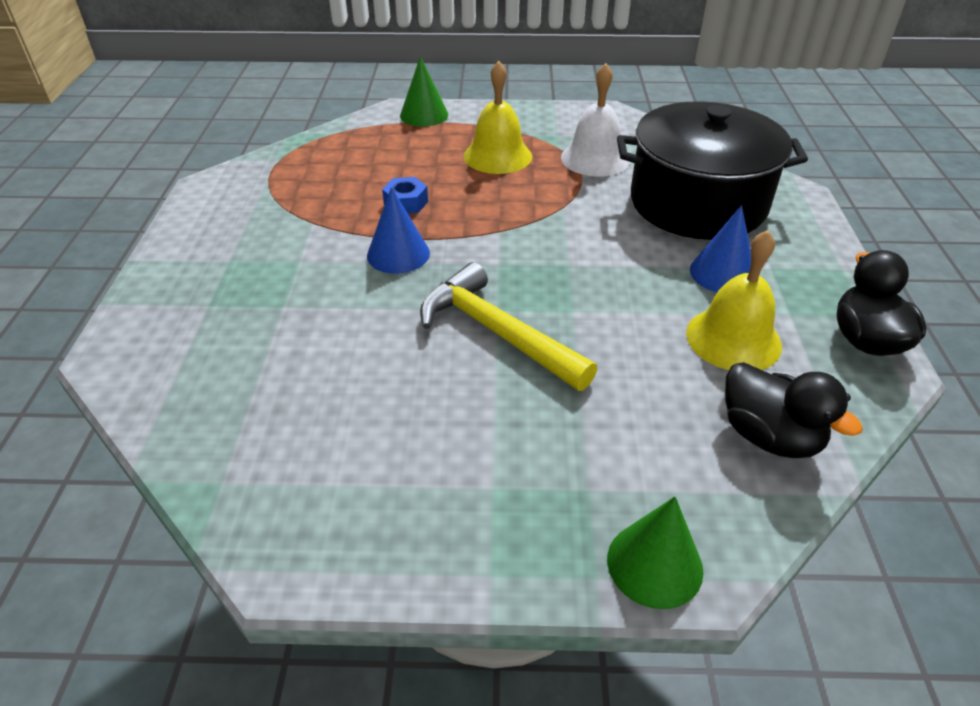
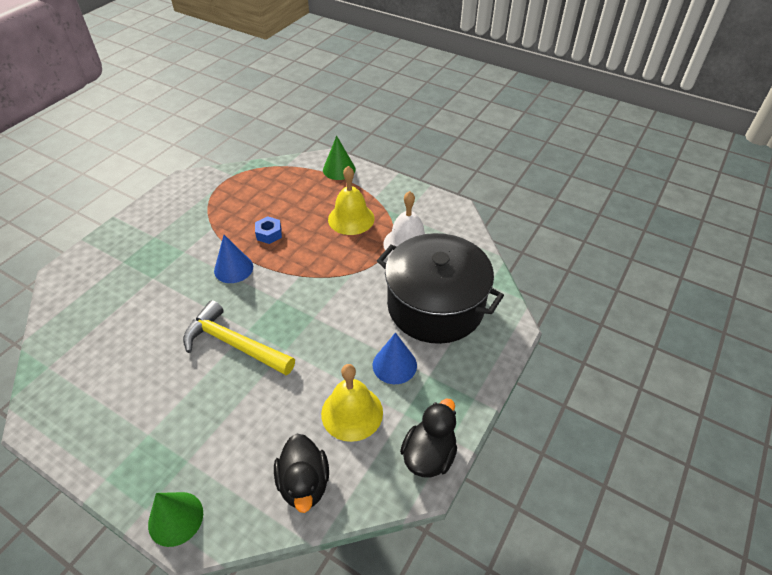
camera: 30 degrees right, 5 degrees up
yellow hammer [420,262,597,391] -> yellow hammer turned 45 degrees counterclockwise [183,300,295,375]

